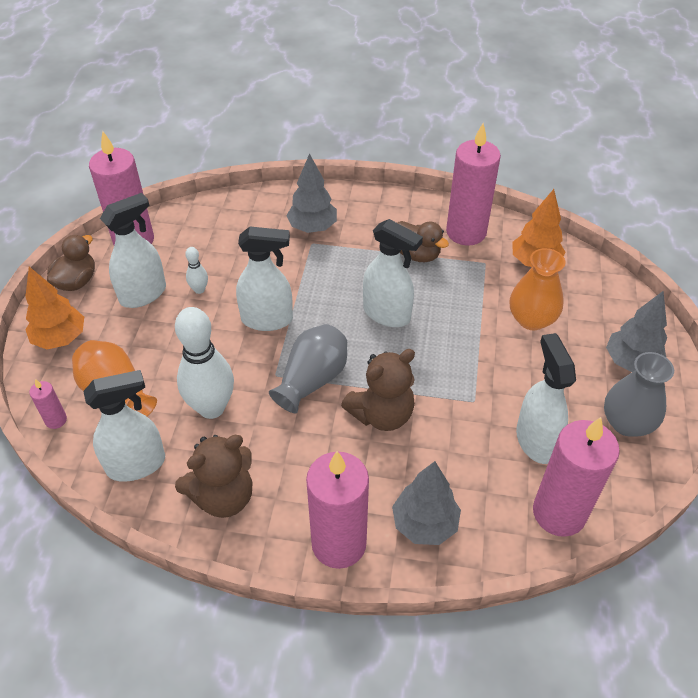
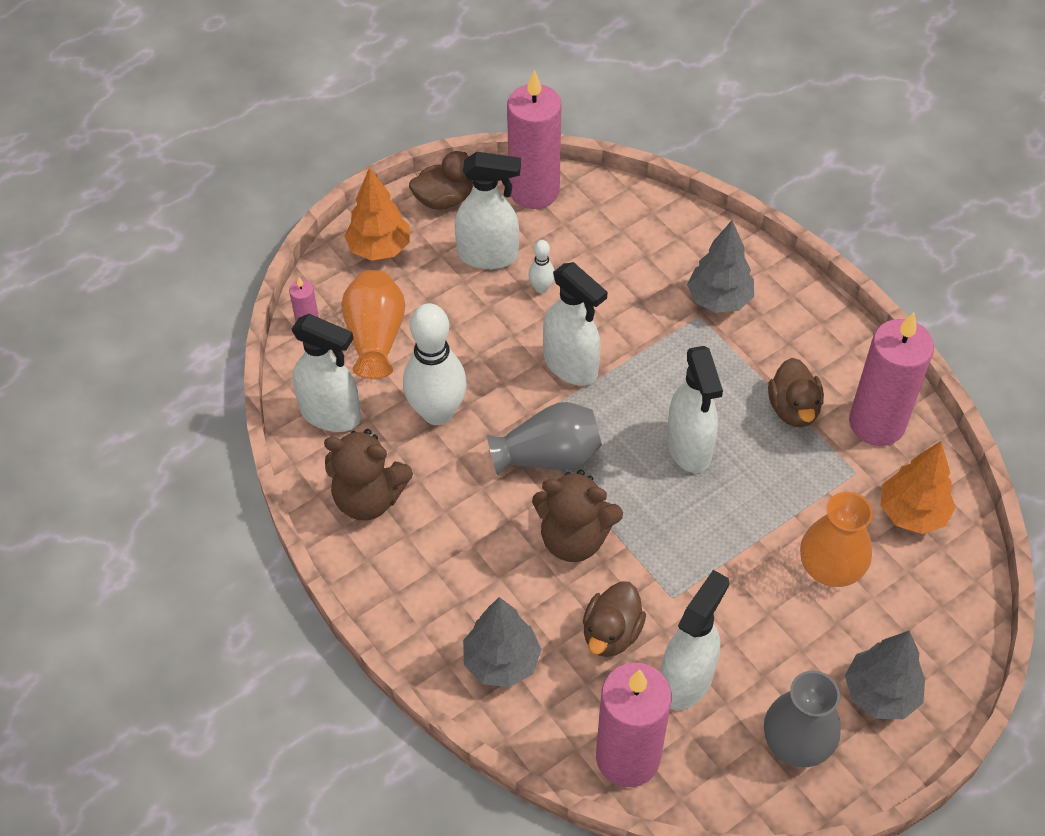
camera: 45 degrees right, 5 degrees up
pink candle [306,451,369,569] -> none
none -> brown duck [583,581,646,657]

